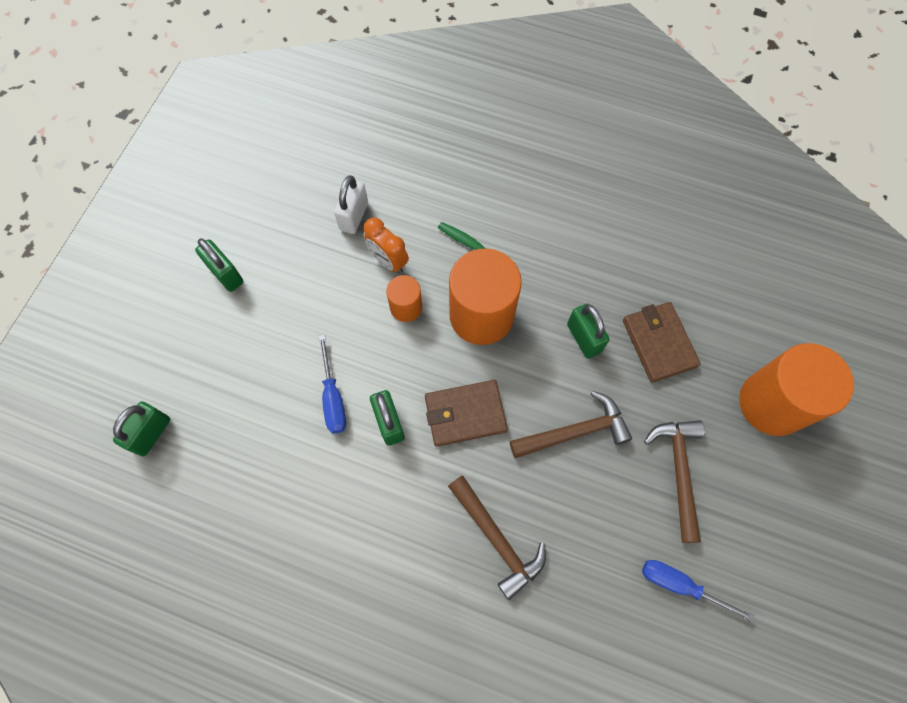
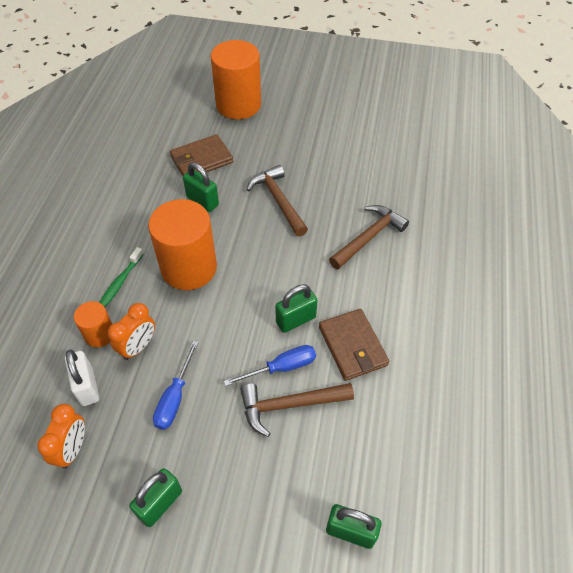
camera: 100 degrees left, 15 degrees down
white padlock [334,175,368,234] -> white padlock turned 60 degrees clockwise [65,349,99,406]
orange cylinder [386,275,422,322] -> orange cylinder moved to [74,301,112,347]
brown wallet [425,380,508,447] -> brown wallet moved to [319,309,389,381]
green padlock [567,303,610,359] -> green padlock turned 75 degrees clockwise [183,162,219,212]
blue screwdriver [642,560,755,622] -> blue screwdriver moved to [153,340,199,430]
brown hammer [644,420,705,543] -> brown hammer moved to [240,383,354,437]
none -> orange clock [37,404,85,469]

